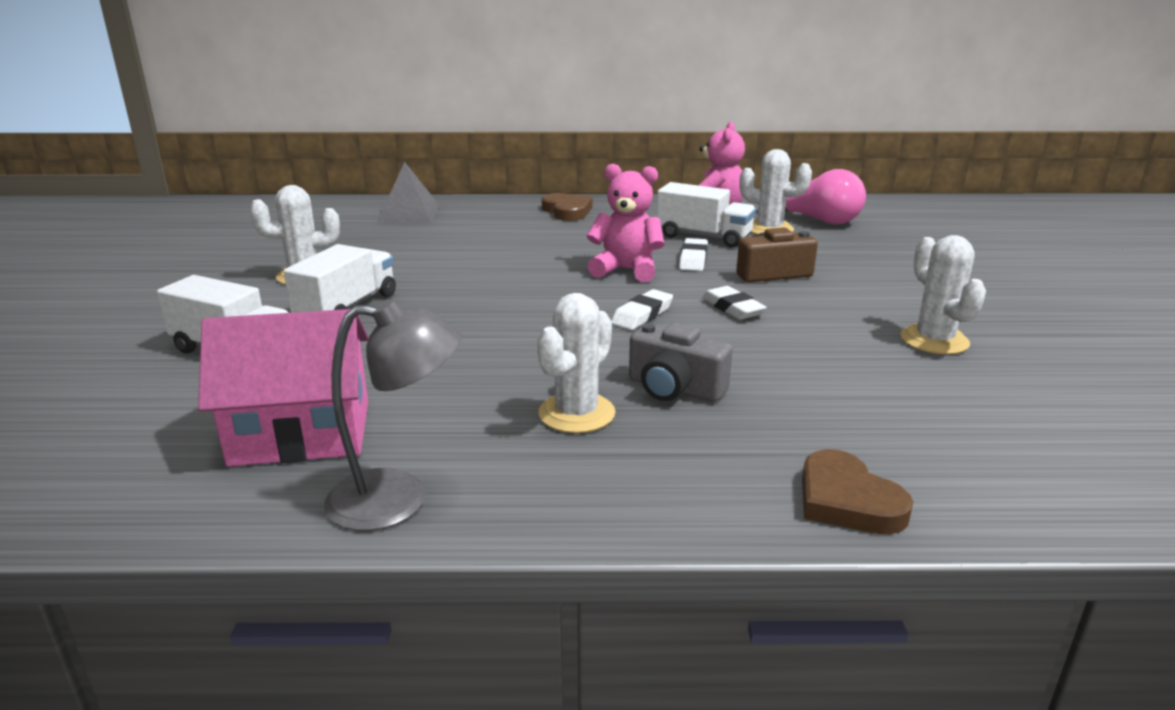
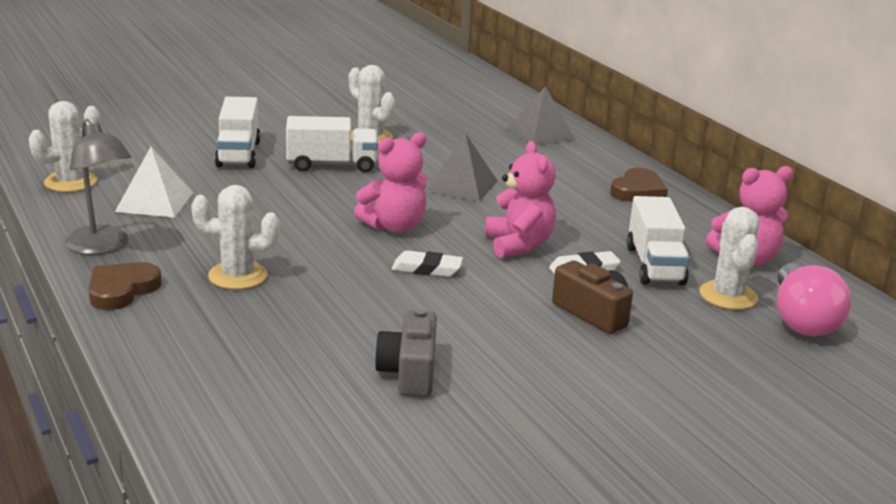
camera: 60 degrees right, 0 degrees up
pink house [198,309,369,467] -> white pyramid [115,147,193,218]
grey camera [629,322,733,402] -> grey camera moved to [375,308,437,397]
white eraser [702,286,767,320] -> none
brown heart [802,449,913,534] -> brown heart moved to [88,262,162,310]
white cactus [900,235,986,355] -> white cactus moved to [29,101,100,192]
none -> pink teddy bear [354,132,428,233]
none -> grey pyramid [426,133,498,202]

